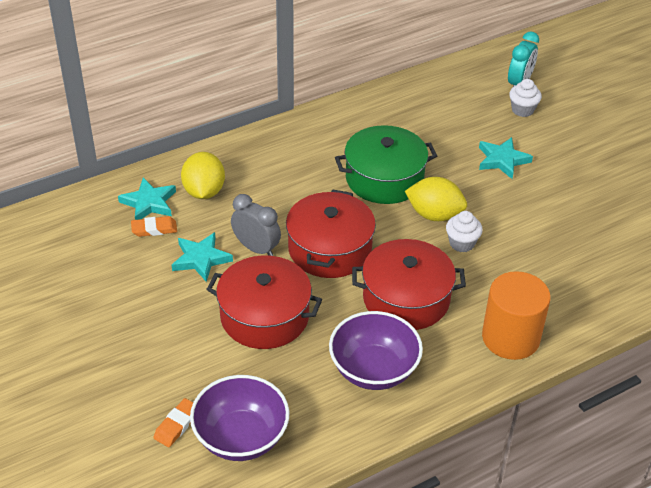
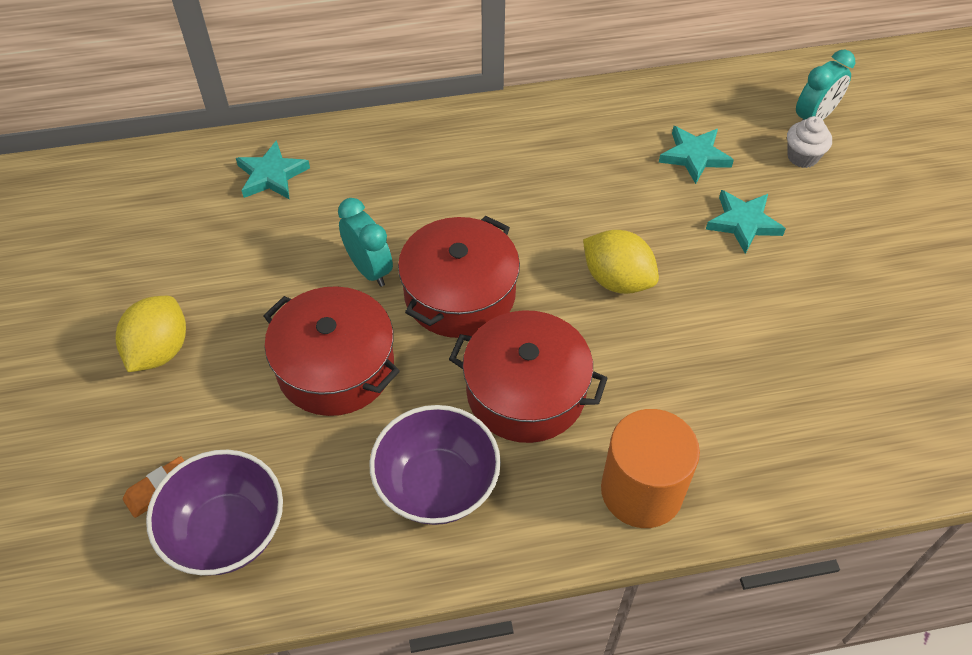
camera: 20 degrees right, 10 degrees up
orange eraser [131,216,177,237] -> none
turquoise star [172,232,233,282] -> turquoise star moved to [659,126,734,184]
yellow lemon [181,152,225,199] -> yellow lemon moved to [116,296,186,372]
grey clock [231,194,281,256] -> turquoise clock [338,198,393,287]
green pot [335,125,437,204] -> none
white cupcake [446,211,483,253] -> none

